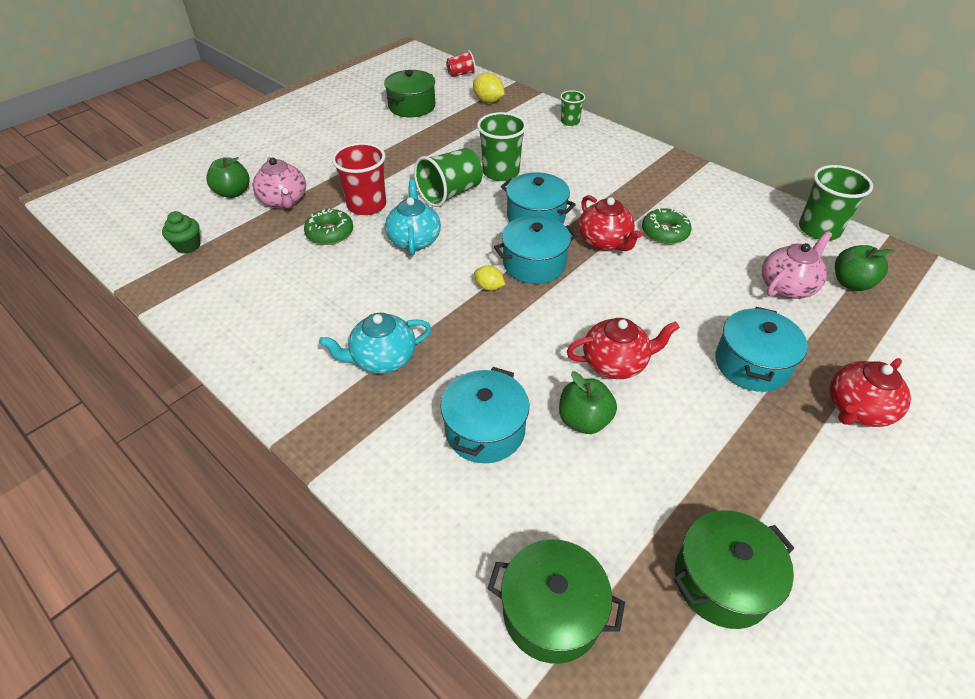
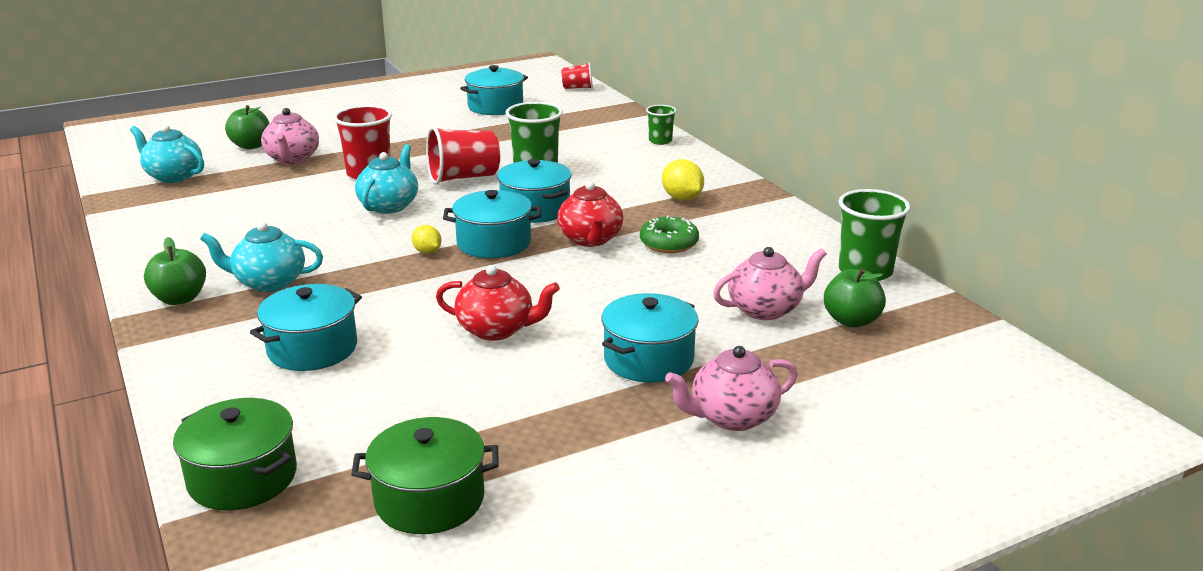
camera: 20 degrees right, 20 degrees down
green cupcake [162,211,200,254] -> turquoise teapot [130,125,204,183]
green donut [304,209,353,245] -> none
green pot [384,70,435,117] -> turquoise pot [460,65,528,115]
green cup [414,148,483,207] -> red cup [426,126,500,184]
yellow lemon [473,73,504,103] -> yellow lemon moved to [662,159,704,200]
green apple [559,371,617,434] -> green apple moved to [144,237,206,305]
red teapot [830,358,911,427] -> pink teapot [665,346,798,431]

